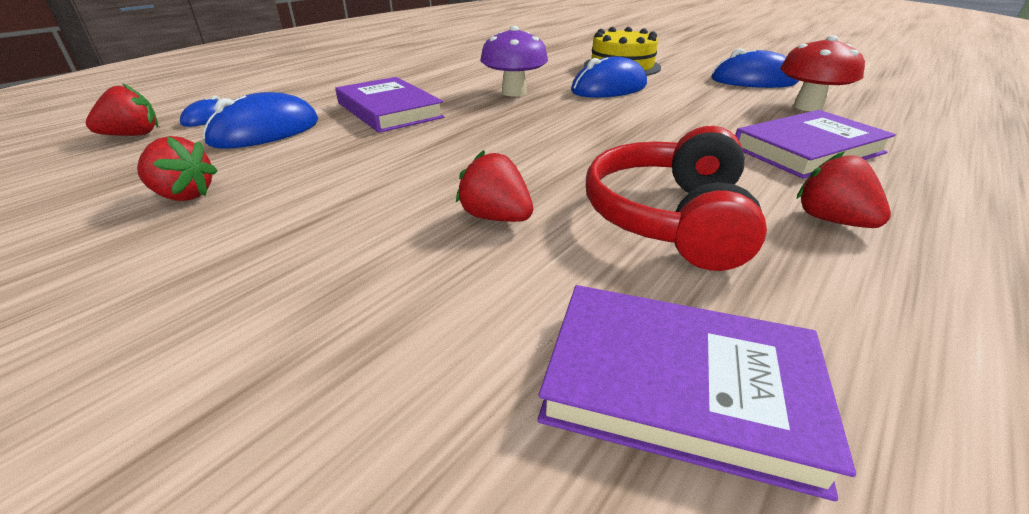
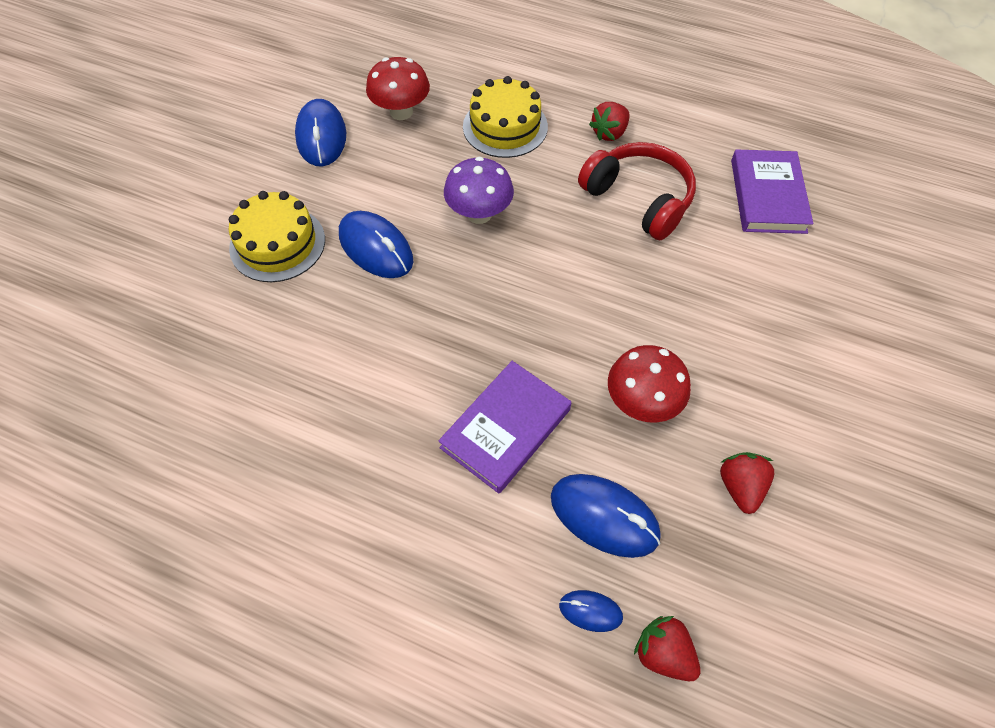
camera: 105 degrees left, 25 degrees up
red strawberry [456,150,533,222] -> none
purple mushroom [480,26,548,97] -> purple mushroom moved to [444,157,514,224]
red headphones [586,126,767,271] -> red headphones turned 135 degrees counterclockwise [578,142,696,240]
purple book [735,110,896,179] -> yellow cake [463,76,548,158]
none -> red mushroom [608,345,691,423]

